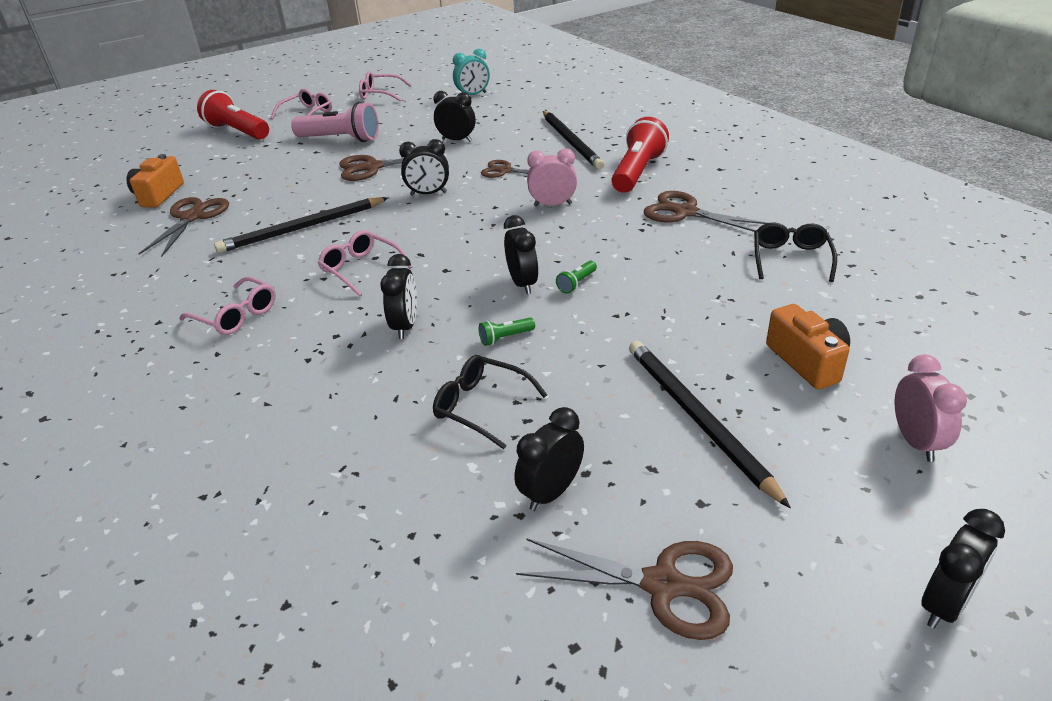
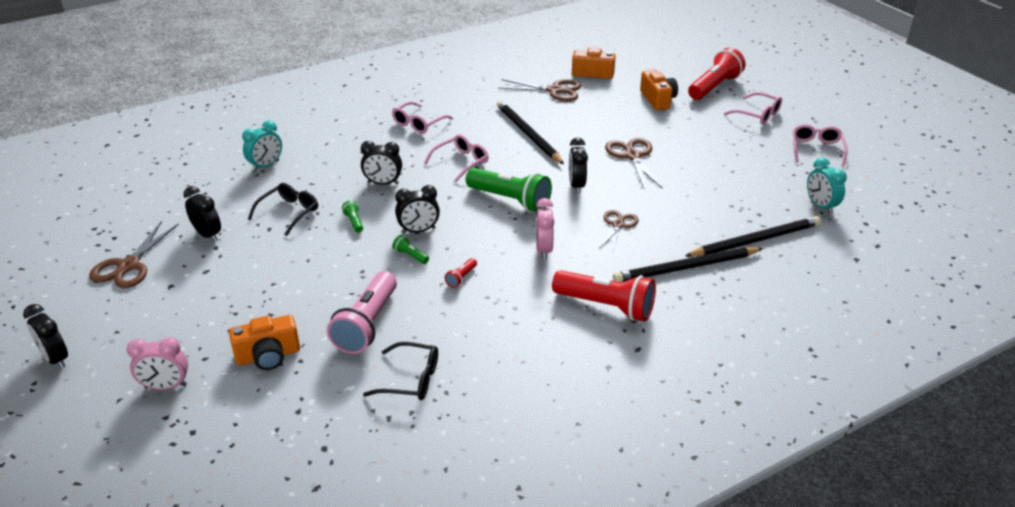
camera: 90 degrees right, 0 degrees up
pink flashlight [291,102,379,142] -> pink flashlight moved to [327,271,397,354]
black clock [433,91,475,142] -> none
black pencil [629,341,791,508] -> black pencil moved to [685,216,821,257]
brown scissors [644,191,767,232] -> none
none -> turquoise clock [242,120,282,171]
none -> red flashlight [445,258,477,288]
none -> green flashlight [466,168,552,212]
none -> orange camera [640,69,678,110]

